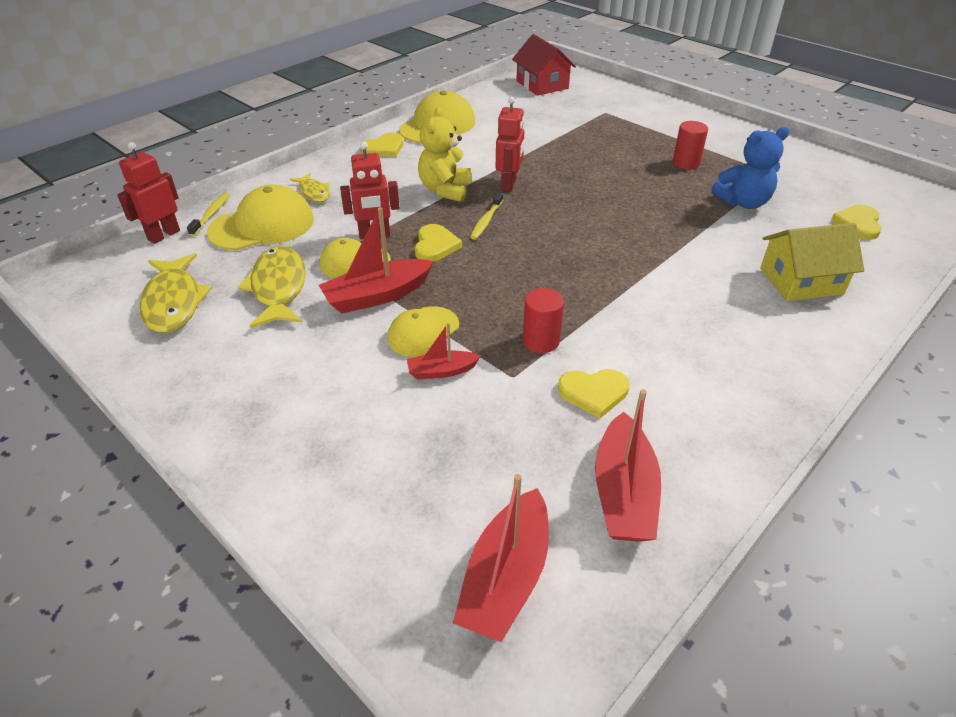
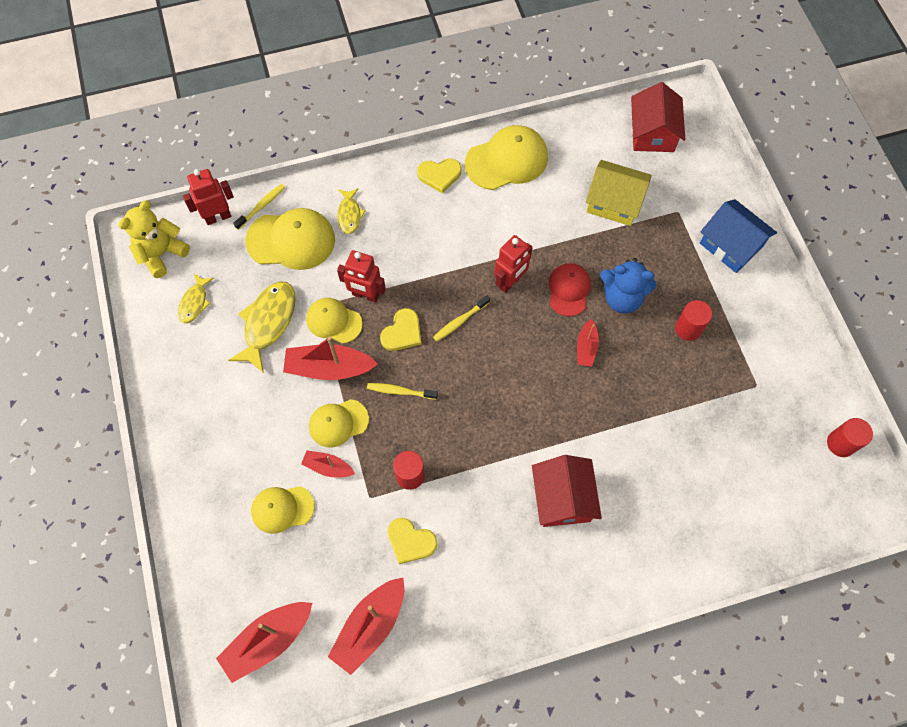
camera: 30 degrees right, 25 degrees up
yellow fish [139,253,212,333] -> yellow fish [178,274,214,323], size x0.57
yellow teddy bear [418,106,471,202] -> yellow teddy bear moved to [118,200,190,278]
blue teddy bear [711,127,790,209] -> blue teddy bear moved to [600,258,657,313]
yellow house [760,223,864,301] -> yellow house moved to [586,160,652,226]
yellow heart [831,205,882,240] -> none
none -> yellow cap [251,486,315,534]
none -> yellow toothbrush [367,383,438,400]
none -> red house [532,455,602,527]
none -> red cap [549,263,591,316]
none -> red boat [577,319,599,367]
none -> blue house [700,199,777,273]
none -> red cylinder [827,418,873,457]

